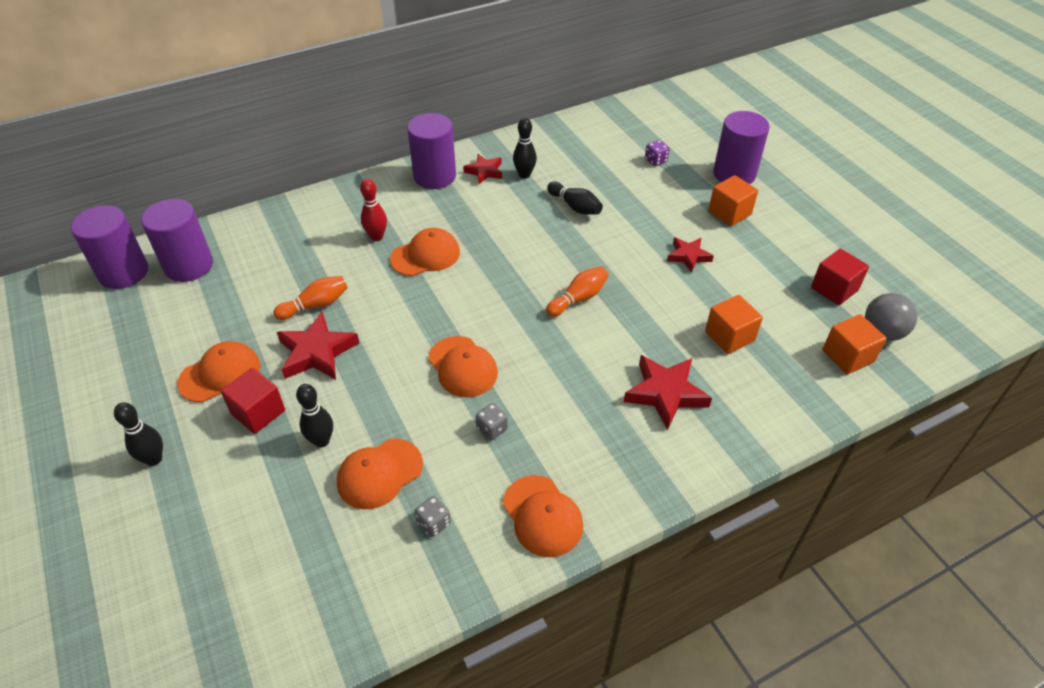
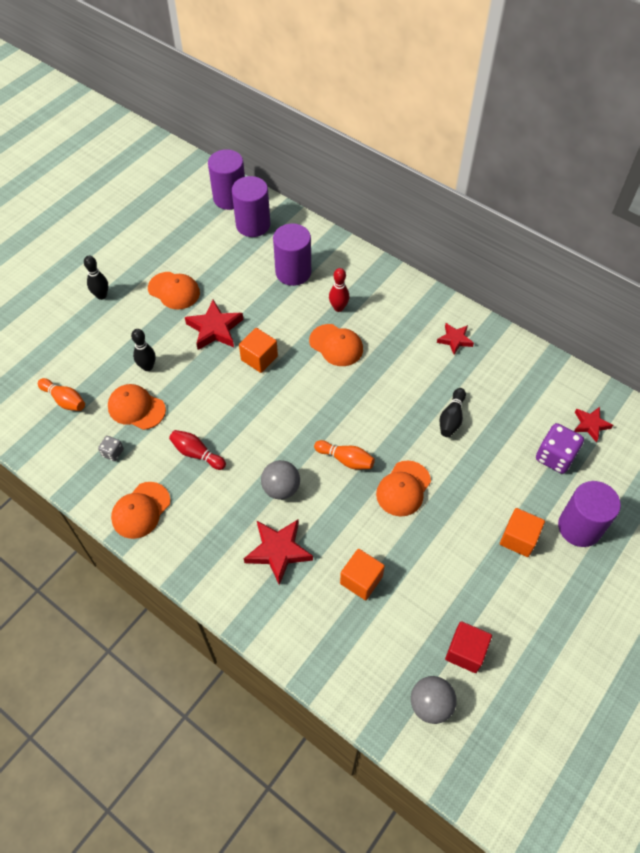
camera: 65 degrees right, 10 degrees up
red cube [221,368,285,434] -> none
orange bowling pin [273,276,348,320] -> orange bowling pin moved to [38,378,85,411]
purple cylinder [407,113,456,189] -> purple cylinder moved to [273,223,311,286]
orange cap [428,336,498,397] -> orange cap moved to [376,461,431,517]
grey dice [476,403,508,440] -> red bowling pin [169,430,226,470]
black bowling pin [513,118,537,178] -> none
purple dice [645,140,670,166] -> purple dice [536,423,584,474], size x1.88
red star [667,237,714,273] -> red star moved to [574,407,613,442]
orange cube [822,314,887,374] -> orange cube moved to [239,328,278,373]
none -> grey ball [261,460,300,500]

